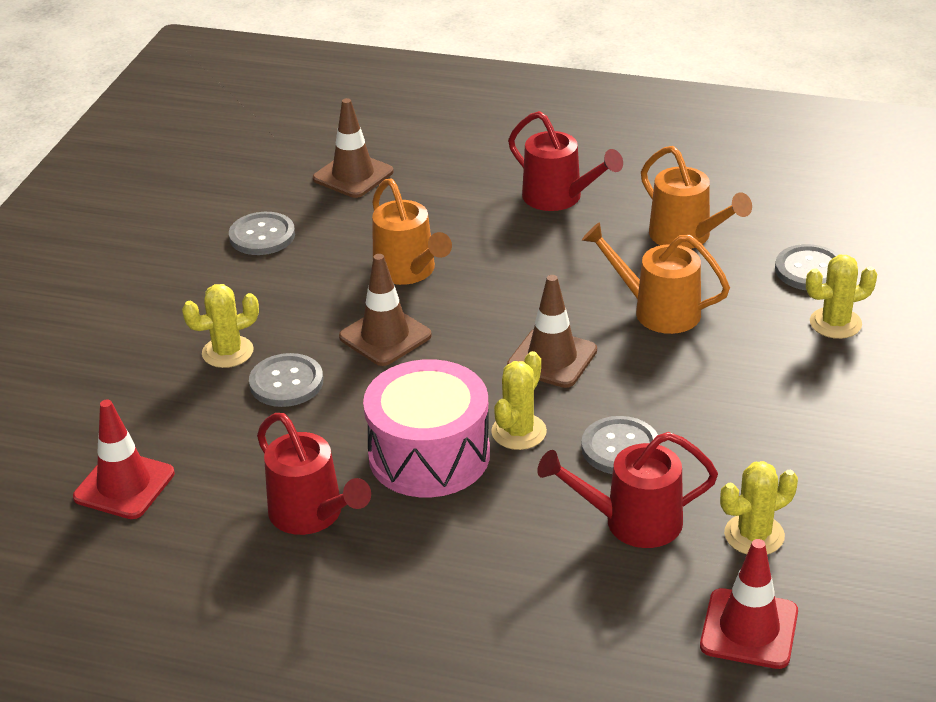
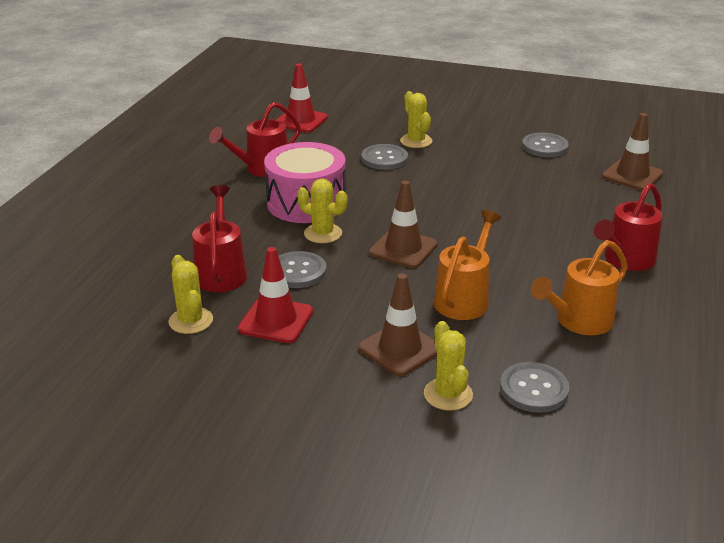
camera: 90 degrees right, 5 degrees down
brown traffic cone [339,254,432,366] -> brown traffic cone moved to [359,274,437,376]
orange watering can [372,178,452,285] -> none
red traffic cone [700,539,798,669] -> red traffic cone moved to [238,247,313,343]

